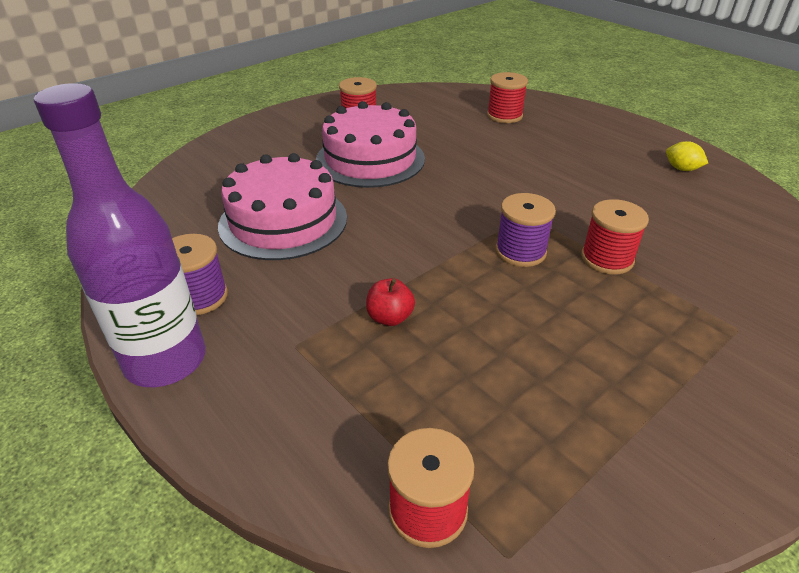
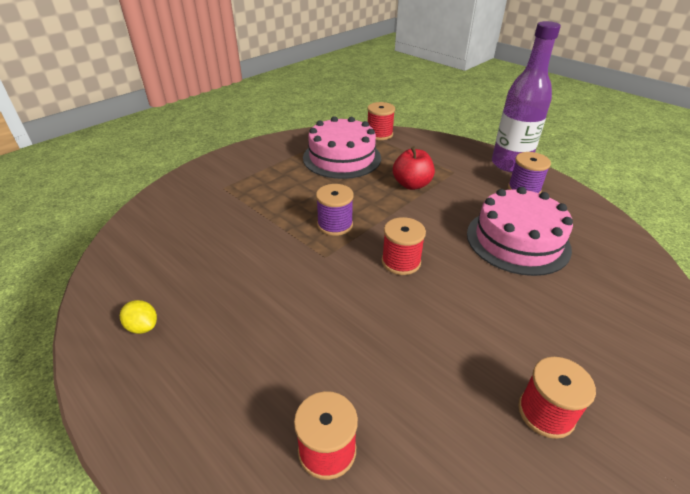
camera: 175 degrees right, 0 degrees up
pink cake [316,101,425,188] -> pink cake moved to [303,116,381,179]
red apple [366,278,415,326] -> red apple [393,146,435,190], size x1.55
red spool [581,199,649,275] -> red spool moved to [382,217,426,275]

